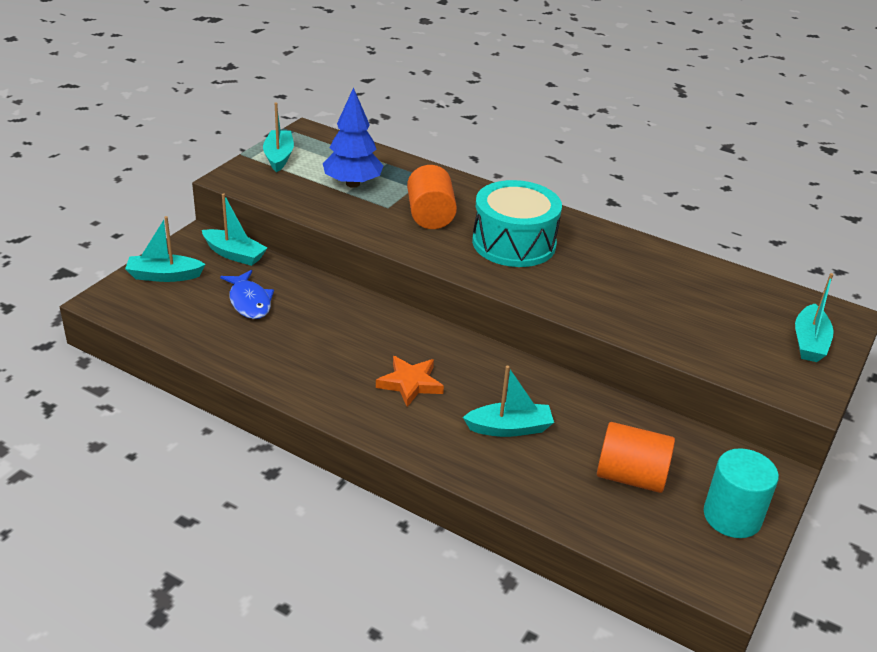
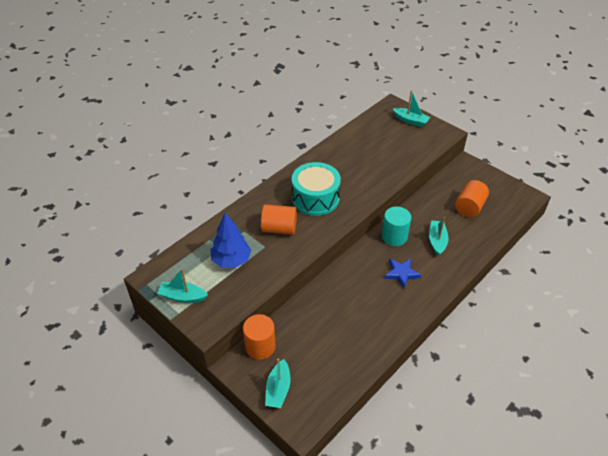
camera: 75 degrees left, 10 degrees up
turquoise boat [202,193,267,266] -> orange cylinder [243,314,276,360]
blue fish [220,270,274,319] -> none
orange star [376,356,444,407] -> blue star [384,259,421,288]
turquoise cylinder [704,448,779,538] -> turquoise cylinder moved to [382,207,411,246]

